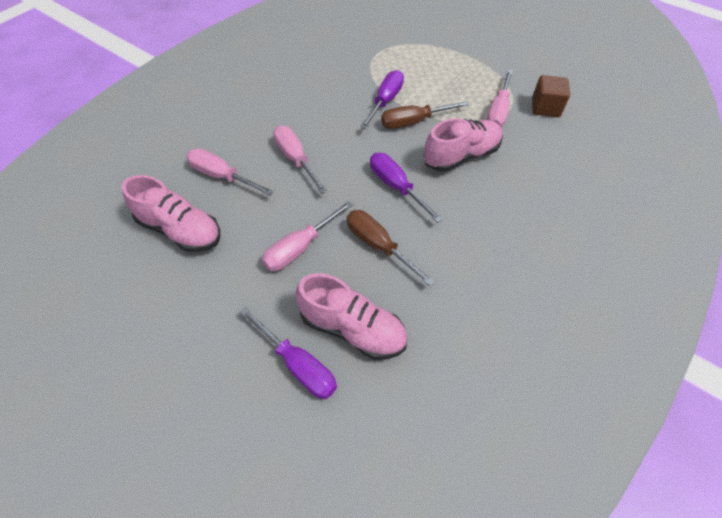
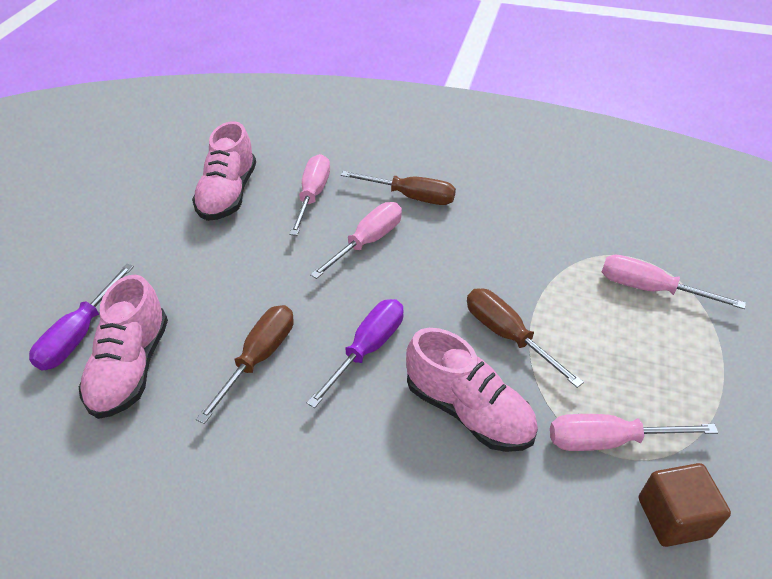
camera: 70 degrees right, 10 degrees down
pink screwdriver [262,201,353,271] -> pink screwdriver moved to [602,255,746,309]
purple screwdriver [360,70,404,129] -> none
none -> brown screwdriver [341,171,456,205]

